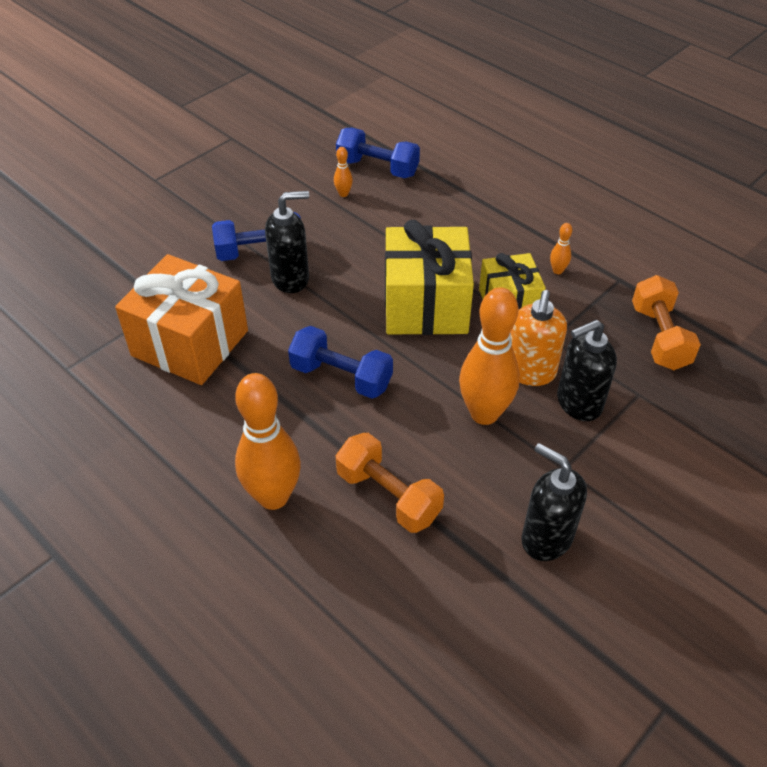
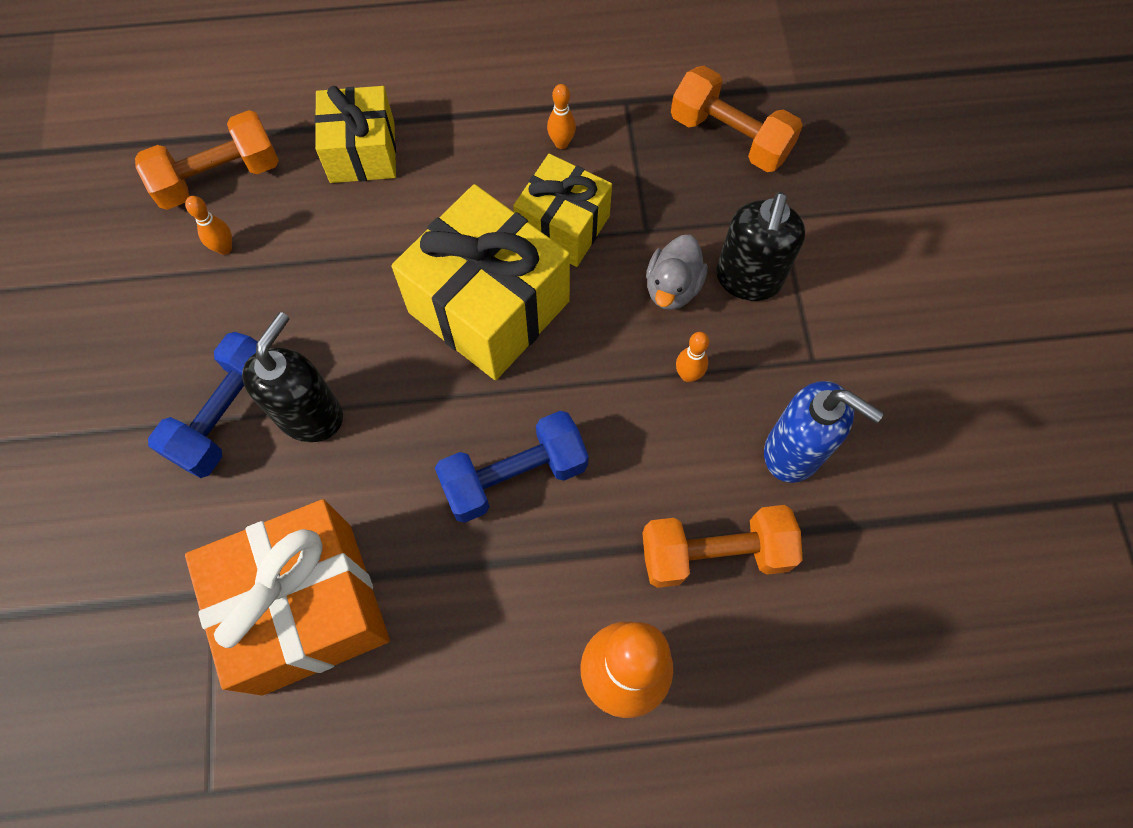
camera: 50 degrees left, 20 degrees up
blue dumbbell [336,128,420,178] -> orange dumbbell [135,110,279,210]
orange bowling pin [459,287,520,425] -> orange bowling pin [676,332,709,382], size x0.41
orange soap dispenser [510,290,567,386] -> grey duck [646,235,708,310]
black soap dispenser [521,443,587,561] -> none
none -> yellow gift [314,86,396,183]
none -> blue soap dispenser [764,381,884,483]

